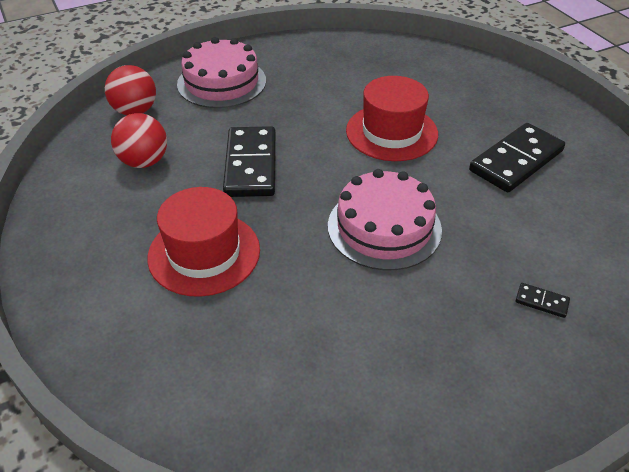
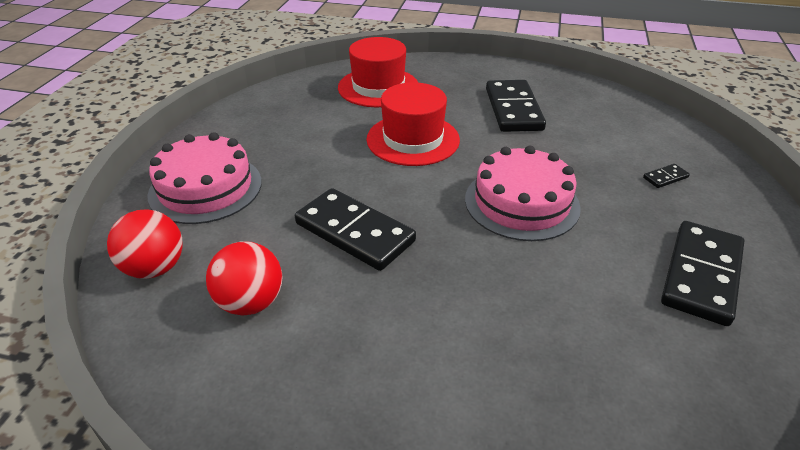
camera: 50 degrees left, 5 degrees down
red hat [147,187,260,297] -> red hat moved to [338,37,418,107]
none -> black domino [661,221,744,326]

